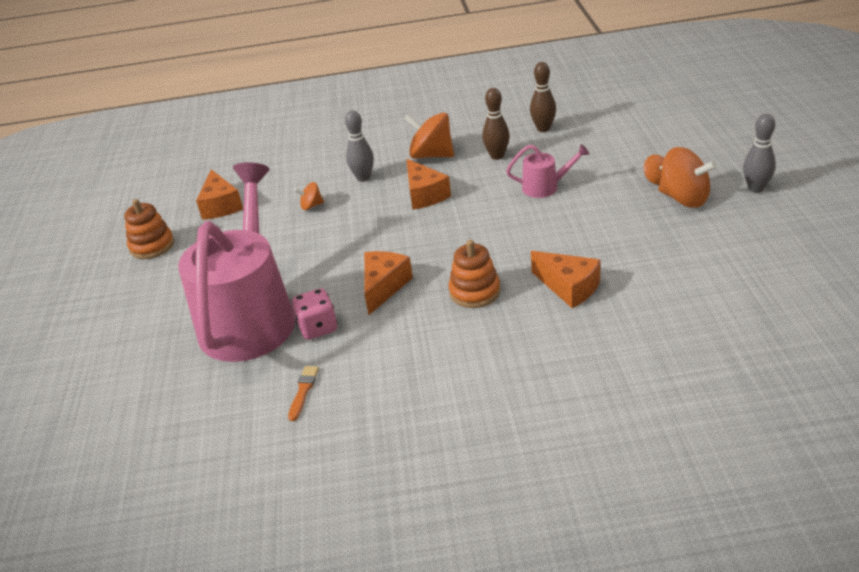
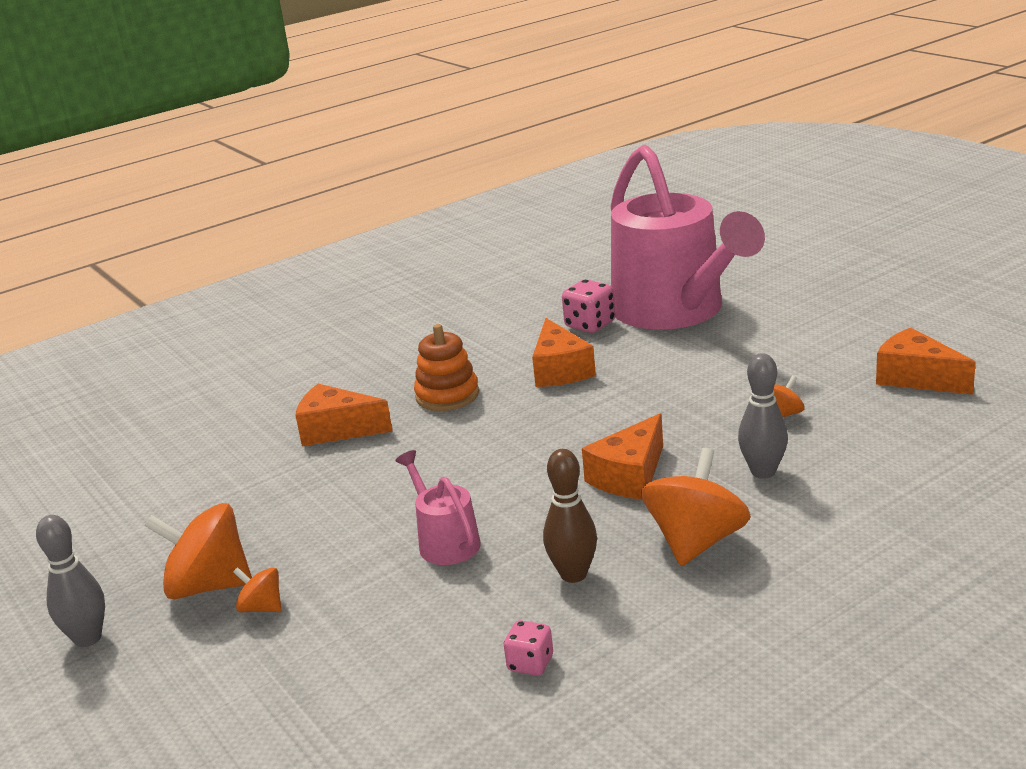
camera: 150 degrees right, 10 degrees down
orange stacking toy [124,199,174,259] -> none
orange brush [288,366,319,421] -> none
orange spinning top [404,112,454,159] -> orange spinning top turned 60 degrees counterclockwise [641,448,751,566]
orange cheese [406,159,451,210] -> orange cheese turned 90 degrees counterclockwise [582,413,663,499]
pink watering can [506,144,590,198] -> pink watering can turned 90 degrees clockwise [395,450,481,565]
brown bowling pin [530,62,556,132] -> pink dice [504,620,553,676]

